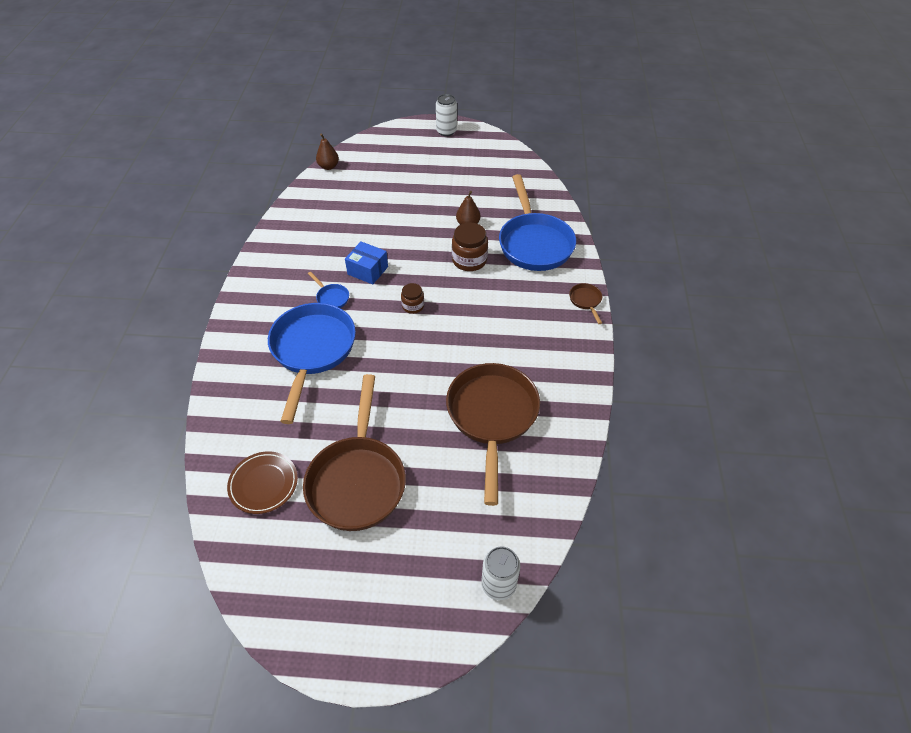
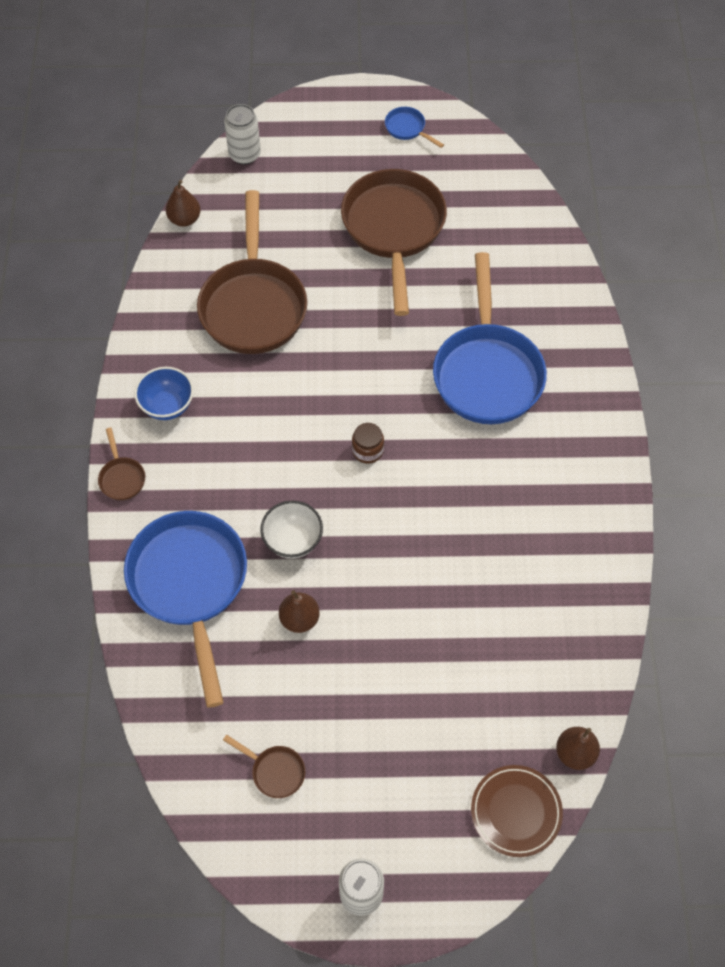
camera: 175 degrees right, 10 degrees up
brown plate [227,451,298,514] -> brown plate moved to [471,765,563,857]
blue pan [308,272,349,308] -> blue pan moved to [385,107,444,148]
blue box [345,241,388,285] -> none
brown jar [452,223,488,271] -> white bowl [260,500,323,559]
none -> blue bowl [134,367,194,420]
none -> brown pear [166,180,201,227]
none -> brown pan [223,735,305,798]

